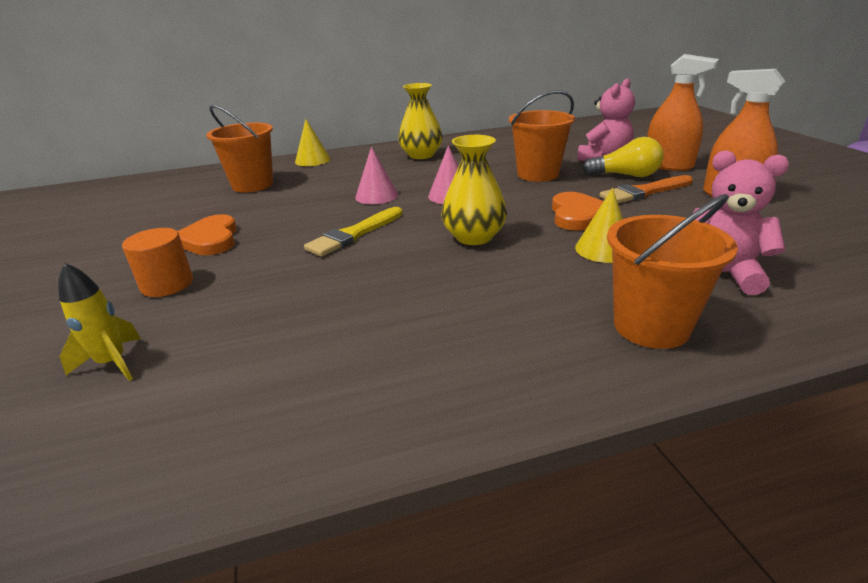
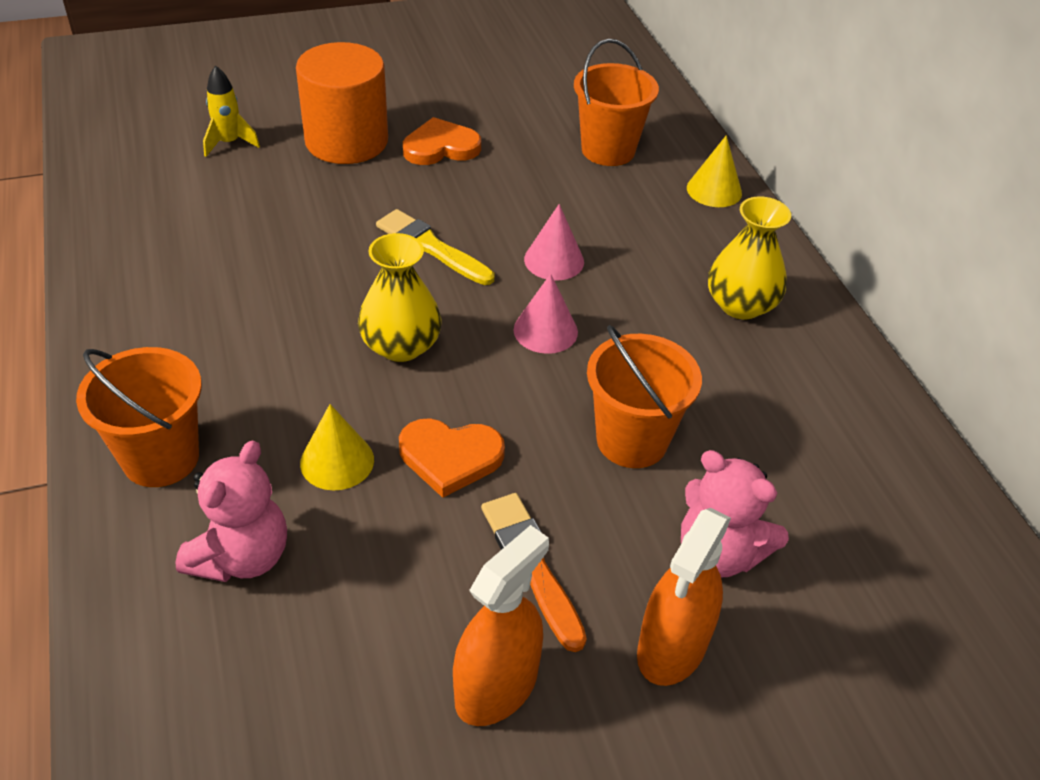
camera: 85 degrees right, 15 degrees up
orange cylinder [122,228,193,297] -> orange cylinder [296,42,388,164], size x1.80
yellow light bulb [582,137,664,177] -> none

